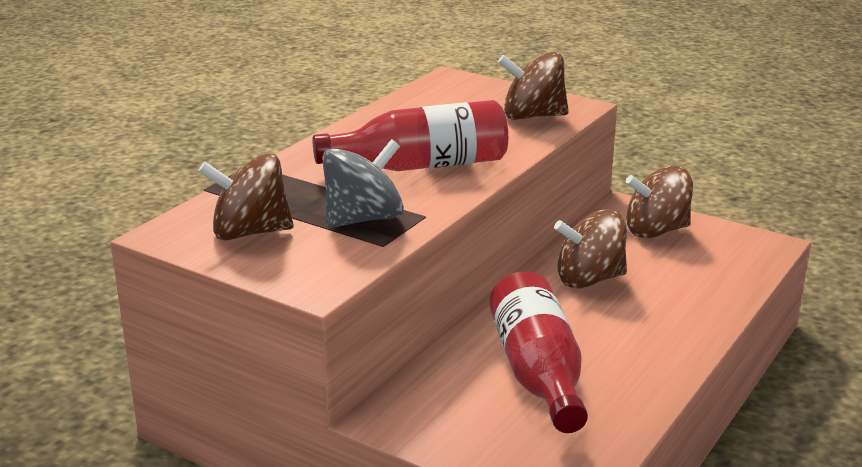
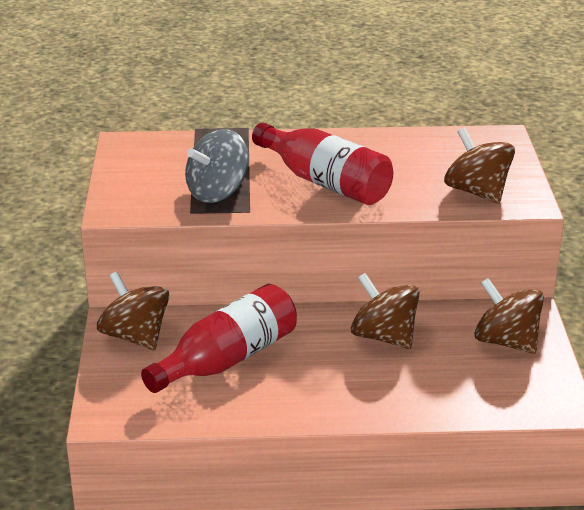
camera: 55 degrees right, 5 degrees up
brown spinning top [198,153,294,240] -> brown spinning top moved to [97,272,169,350]
grey spinning top [322,139,404,228] -> grey spinning top turned 120 degrees clockwise [185,129,249,203]

